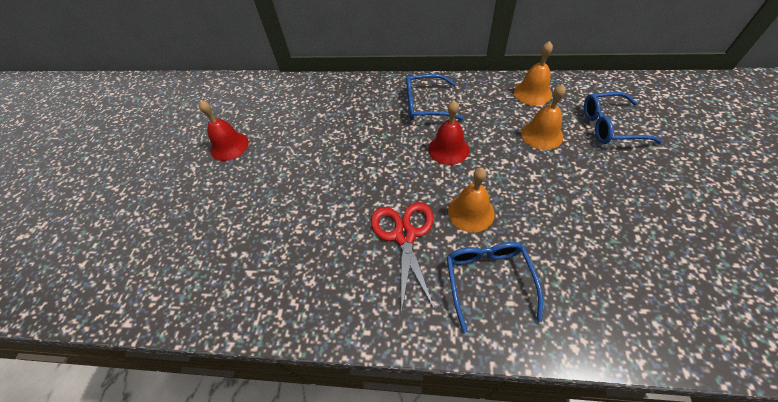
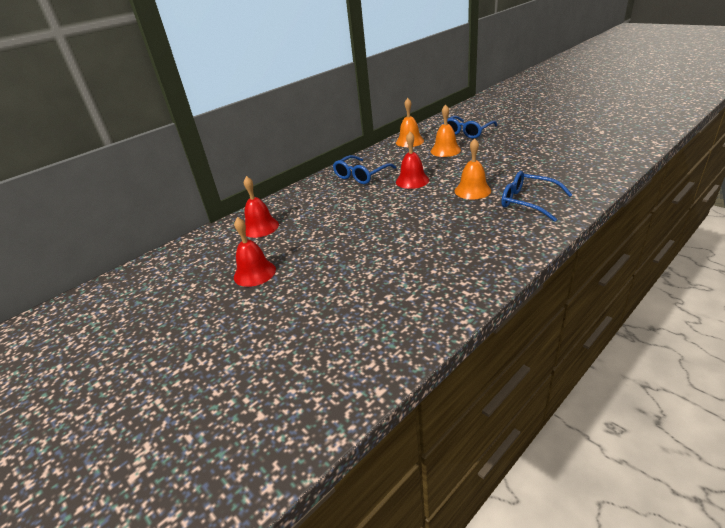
camera: 50 degrees left, 20 degrees down
red scissors [371,202,434,313] -> none
none -> red bell [244,176,279,238]

